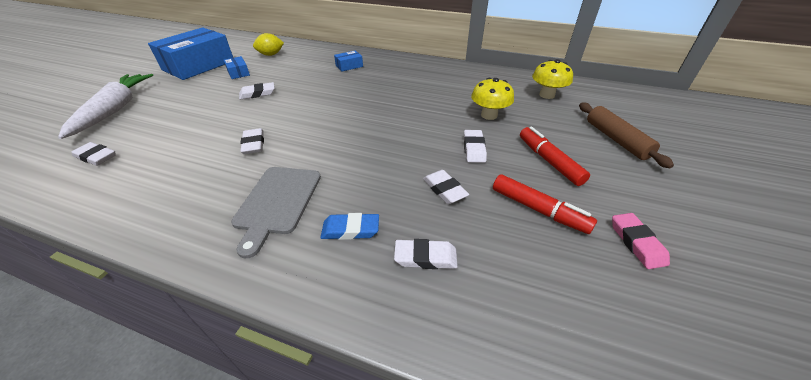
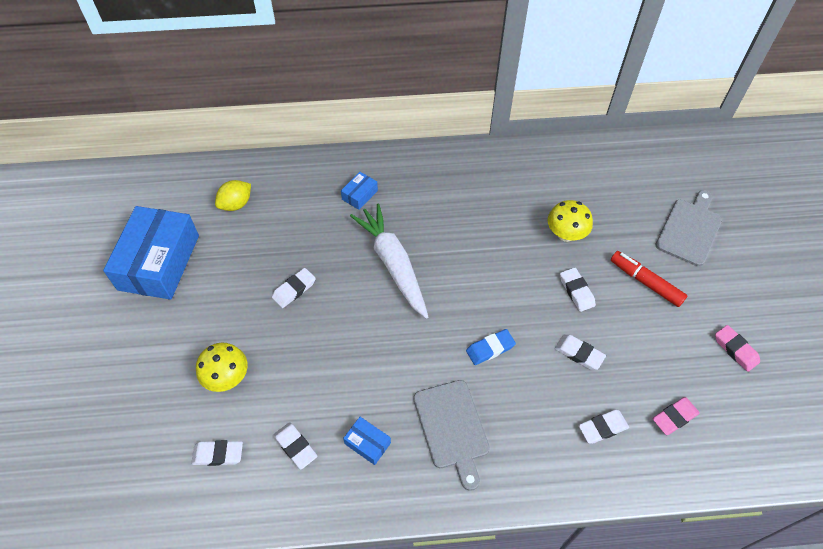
camera: 25 degrees left, 15 degrees up
white carrot [58,74,153,139] -> white carrot moved to [350,203,428,319]
blue box [224,56,250,79] -> blue box moved to [343,417,391,465]
white eraser [240,128,264,154] -> white eraser moved to [273,423,317,470]
blue eraser [320,213,379,240] -> blue eraser moved to [466,329,516,365]
red marker [493,174,597,234] -> none
yellow mushroom [532,59,573,99] -> yellow mushroom moved to [196,342,247,392]
brown rolling pin [579,103,674,168] -> grey cutting board [655,190,722,266]
none -> pink eraser [653,397,700,435]

